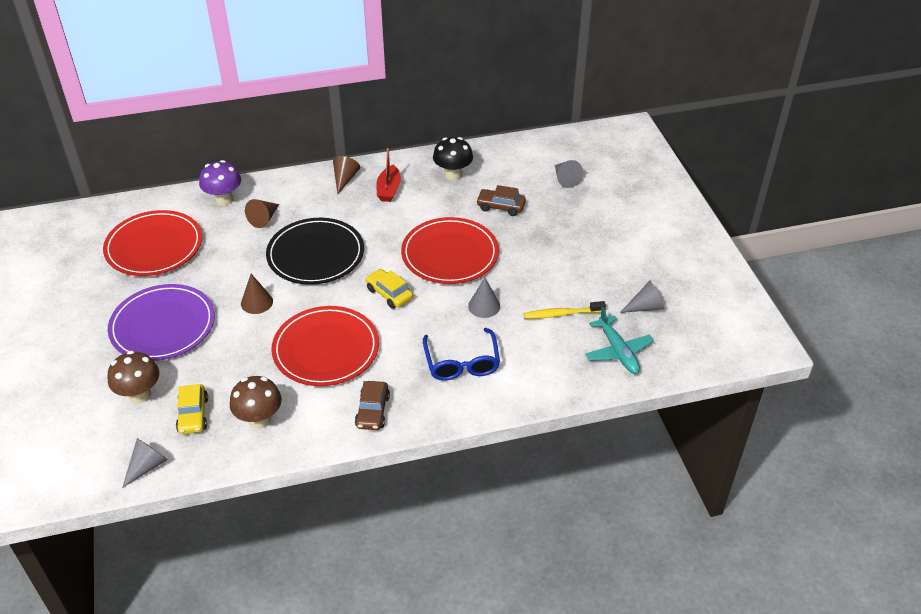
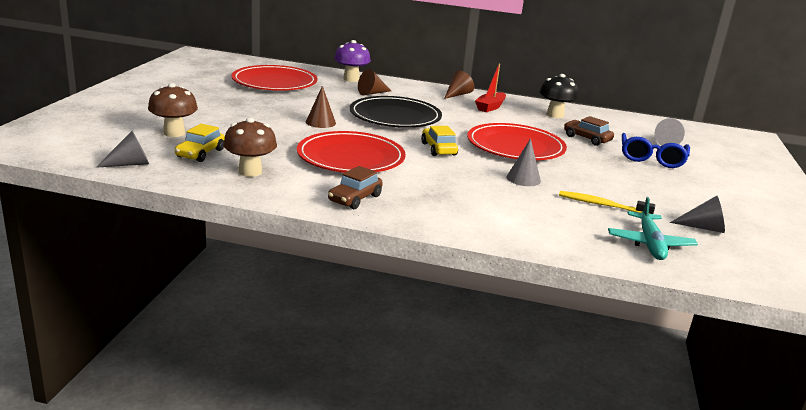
camera: 25 degrees right, 20 degrees down
purple plate [108,284,215,361] -> none
blue glasses [423,328,500,381] -> blue glasses moved to [622,133,690,168]

